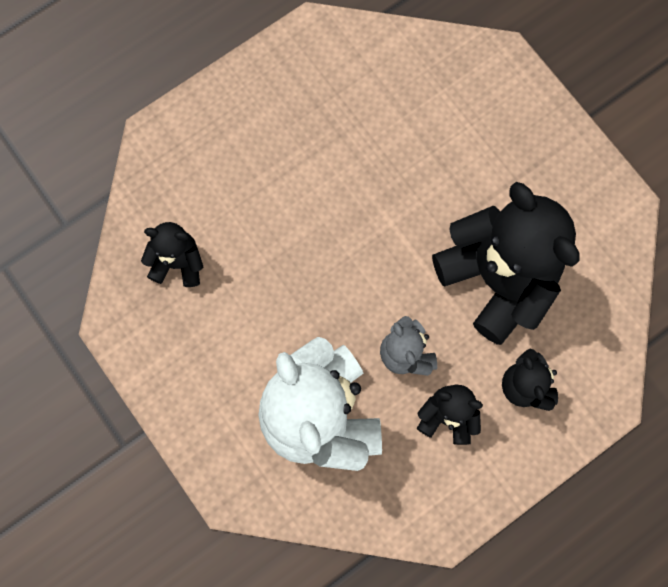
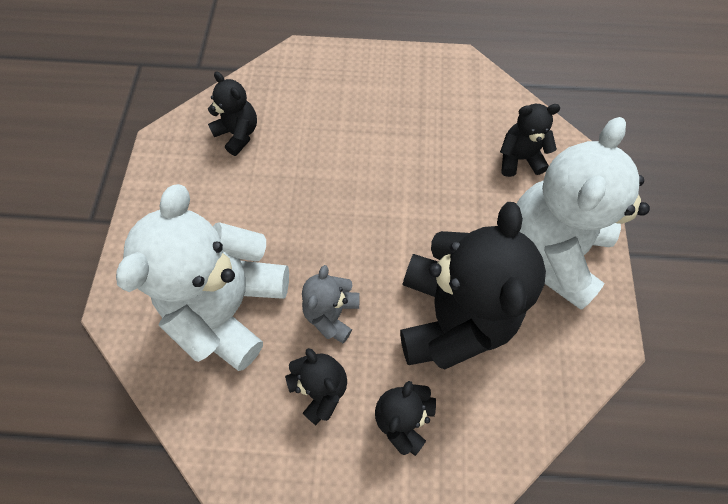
camera: 40 degrees right, 10 degrees down
none -> black teddy bear [500,104,560,177]
none -> white teddy bear [517,117,650,310]

